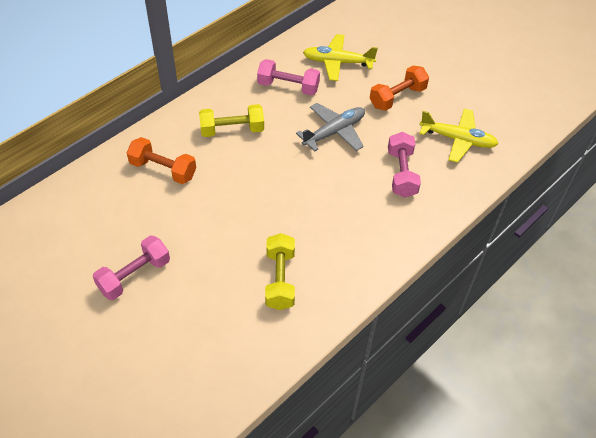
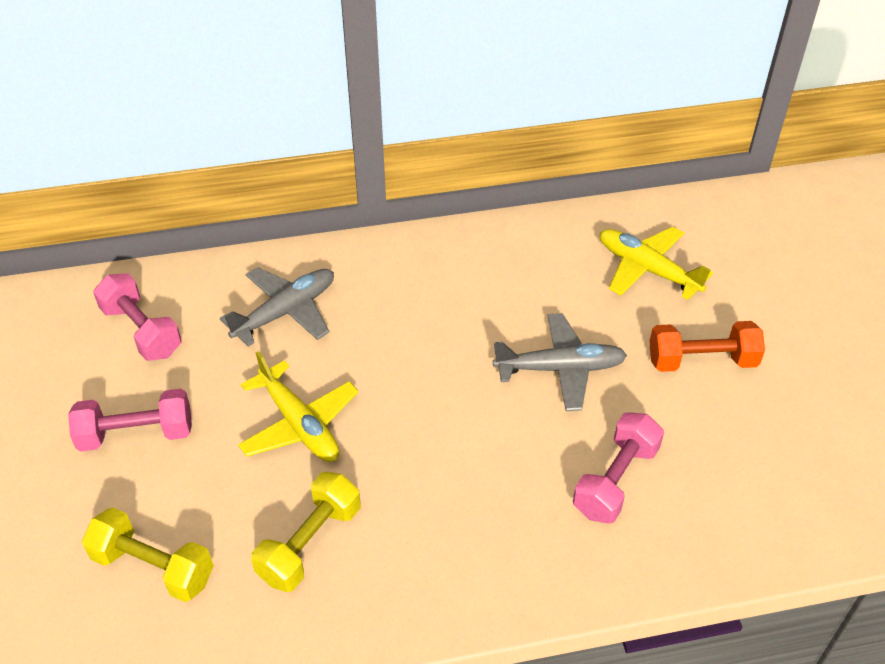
camera: 35 degrees right, 5 degrees down
orange dumbbell [127,137,196,184] -> grey plane [220,267,334,347]
yellow dumbbell [199,104,264,137] -> yellow dumbbell moved to [82,507,214,602]
pink dumbbell [257,59,320,95] -> pink dumbbell moved to [93,273,182,361]
yellow plane [419,109,499,163] -> yellow plane moved to [238,351,359,462]

